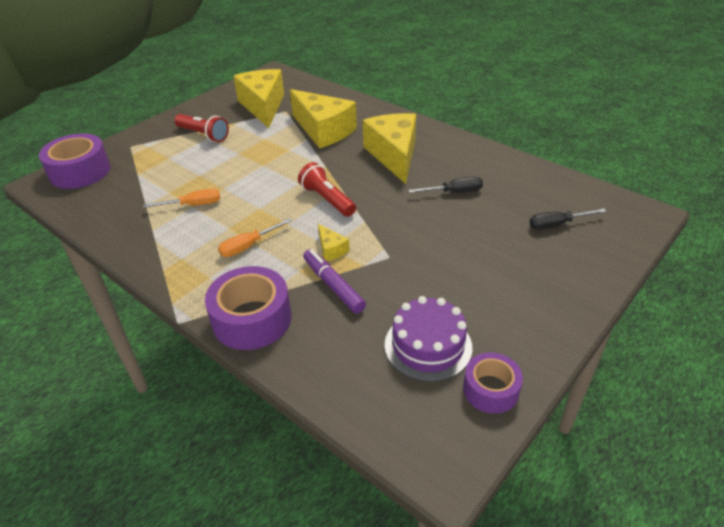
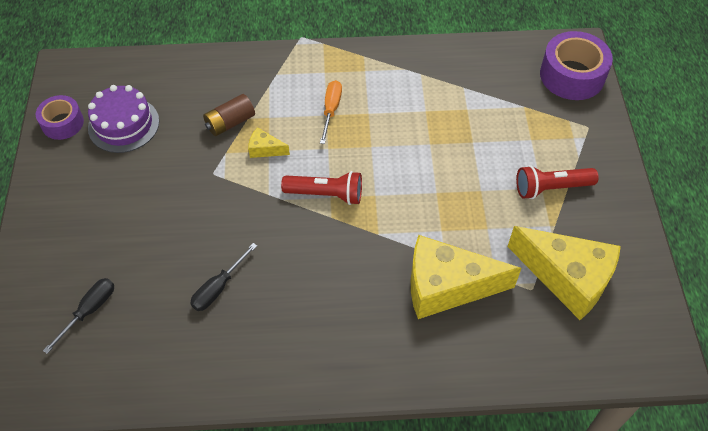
camera: 135 degrees right, 15 degrees up
orange screwdriver [143,189,220,208] -> none
purple tape [205,266,292,350] -> none
purple marker [303,249,366,313] -> brown battery [203,94,255,136]
yellow cheese [363,113,416,184] -> none

